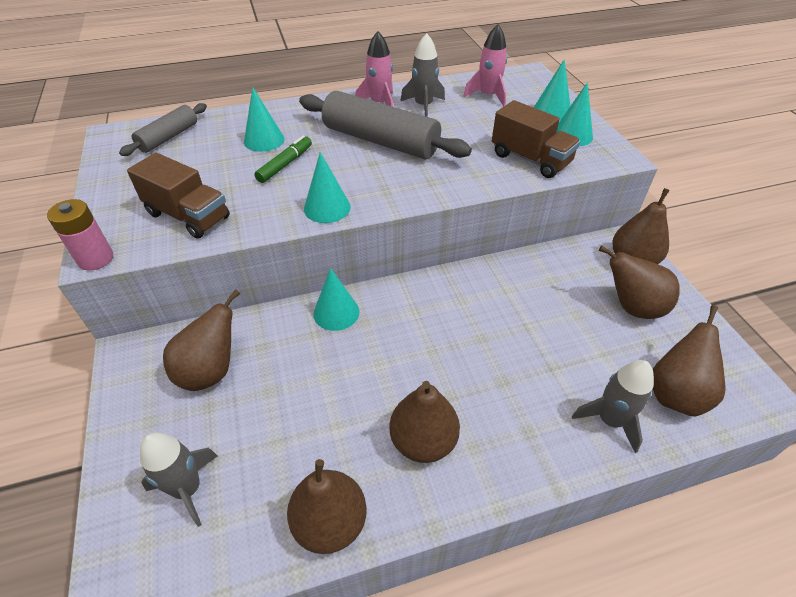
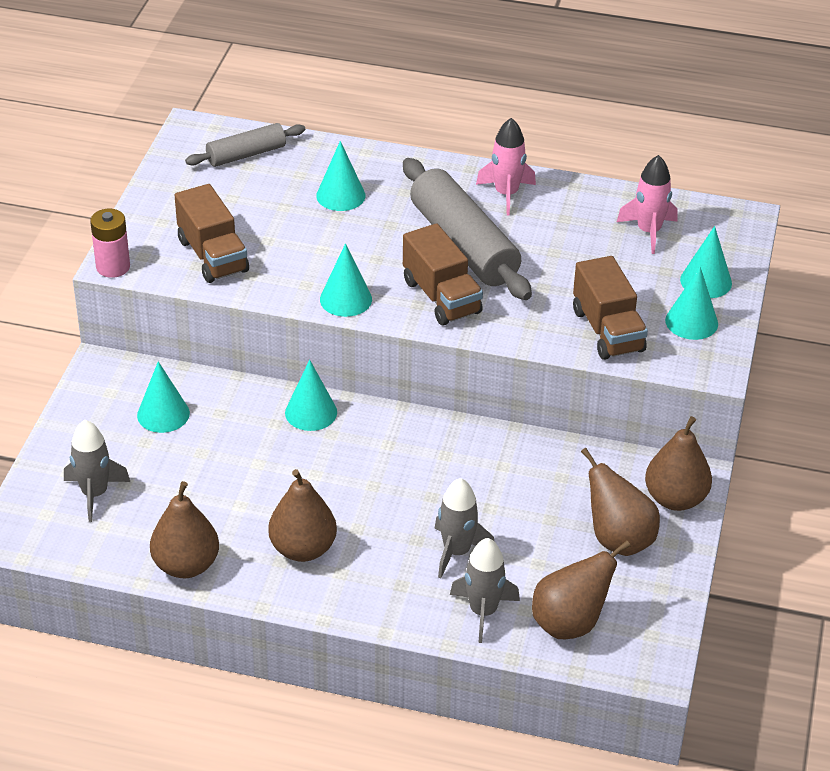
camera: 30 degrees right, 5 degrees down
brown pear [163,289,240,391] -> turquoise cone [137,361,190,433]
green marker [254,135,312,183] -> none
grey rocket [401,33,445,117] -> grey rocket moved to [434,478,494,578]
none -> brown truck [403,223,483,325]

